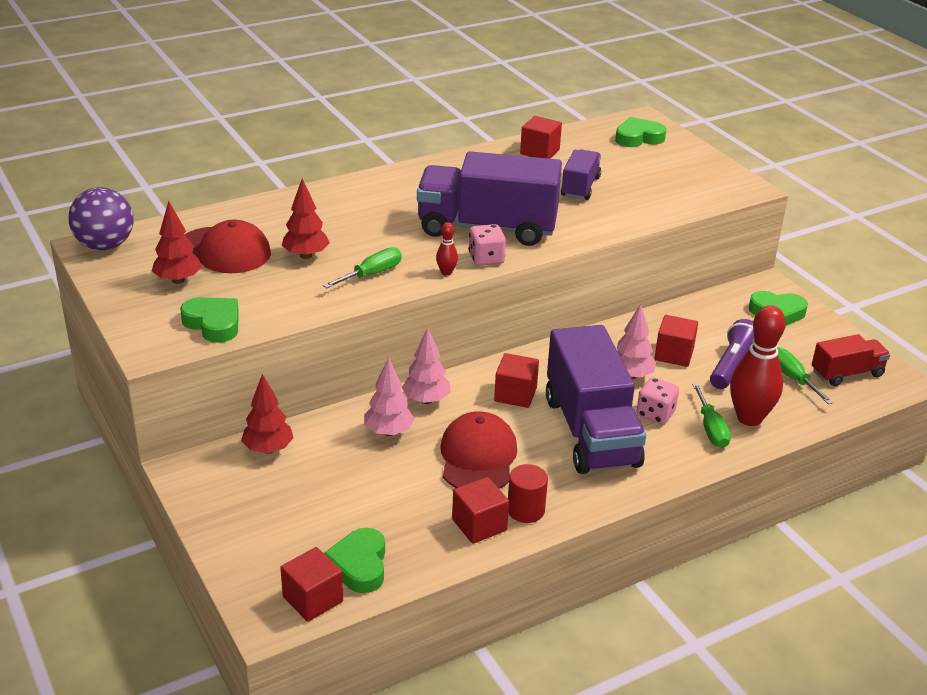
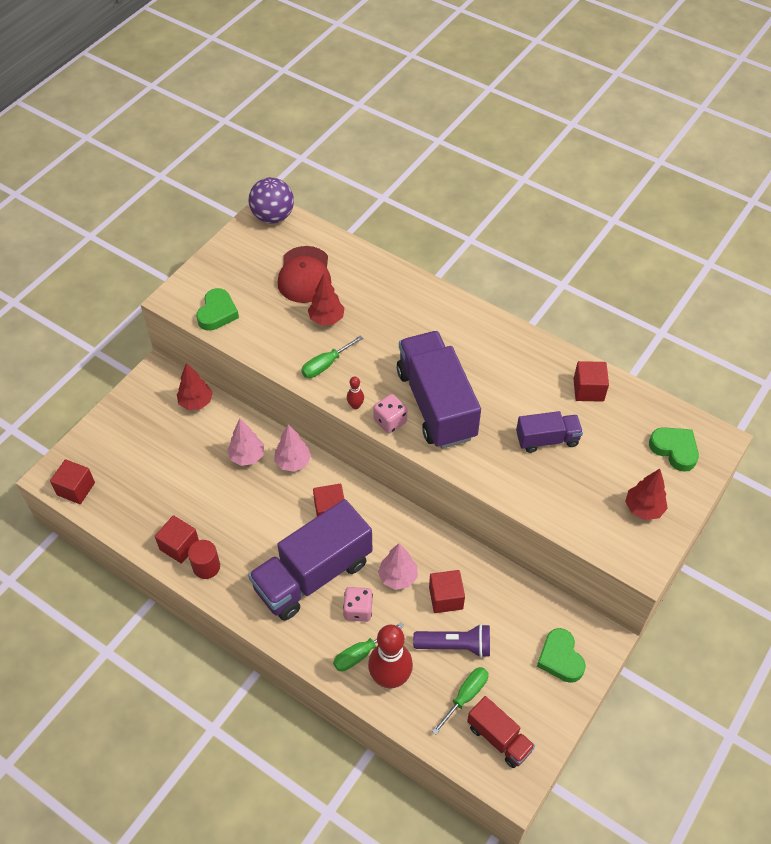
camera: 65 degrees right, 20 degrees up
red tree [152,201,202,284] -> red tree moved to [625,469,668,520]
green screwdriver [323,247,402,288] -> green screwdriver turned 120 degrees clockwise [301,335,363,378]
green heart [324,528,385,593] -> none
red cap [440,411,517,489] -> none

